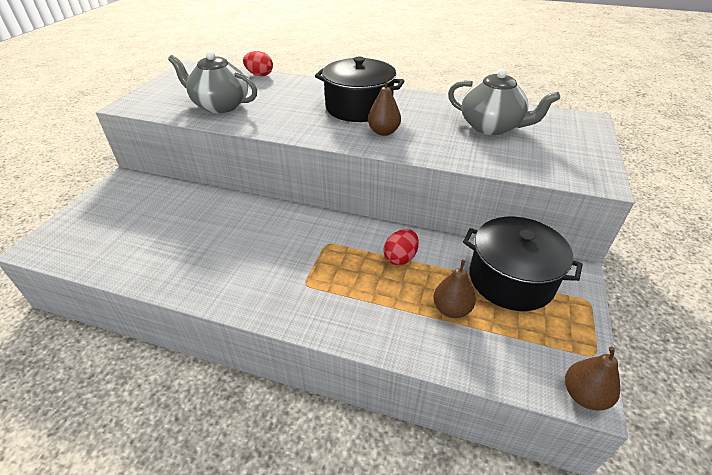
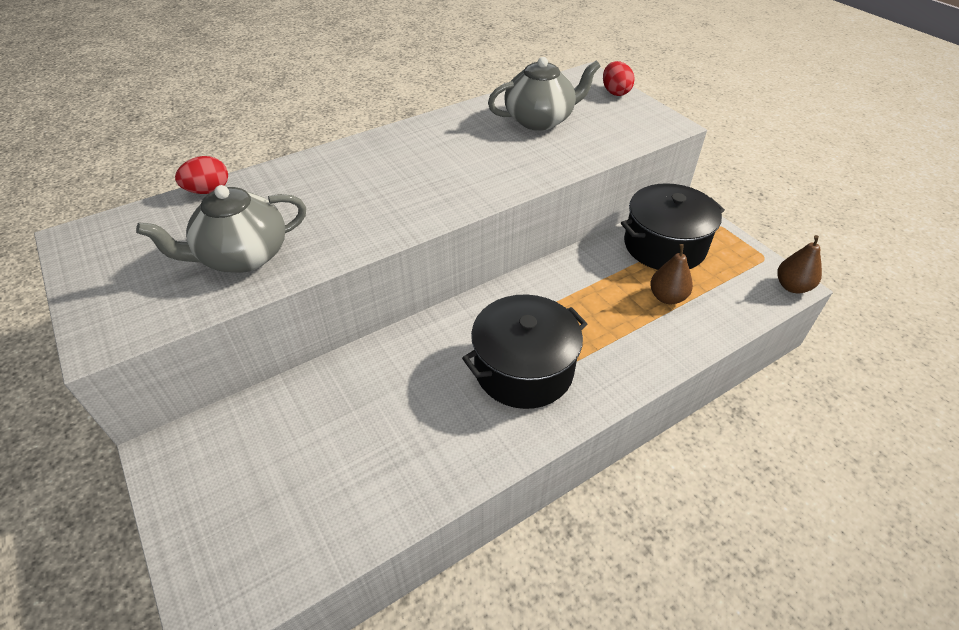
camera: 50 degrees left, 5 degrees up
black pot [315,57,404,122] -> black pot moved to [462,295,587,409]
brown pear [368,77,401,136] -> none
red egg [383,229,419,265] -> red egg moved to [603,61,635,96]

